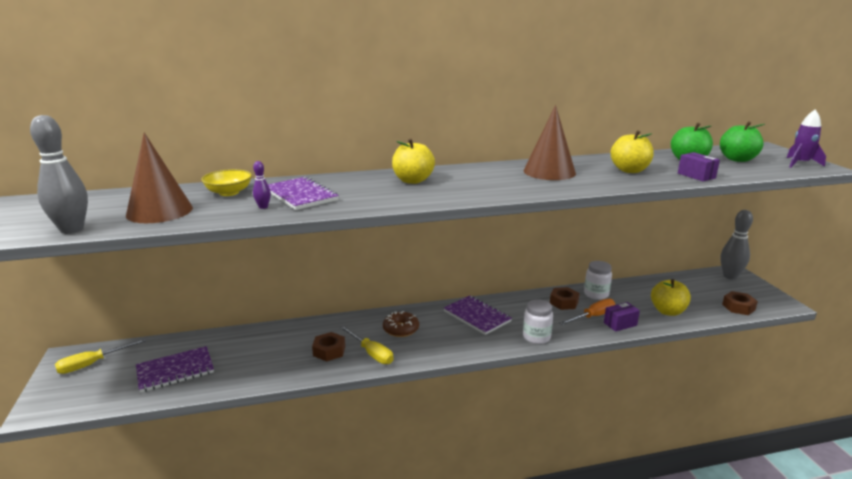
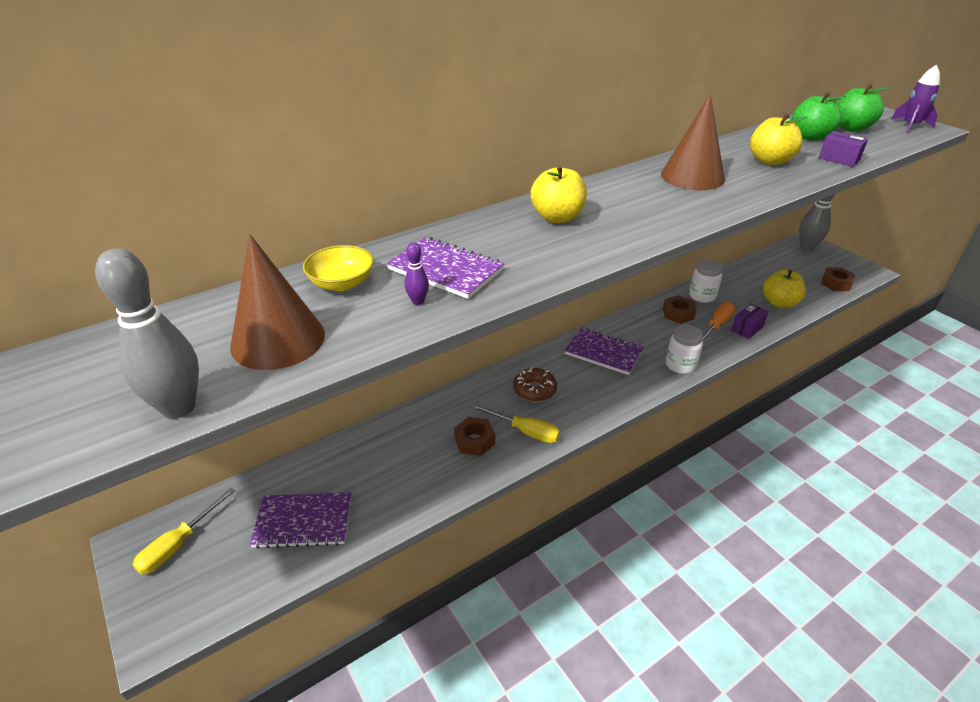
camera: 20 degrees left, 15 degrees up
purple notebook [136,346,214,393] -> purple notebook turned 45 degrees clockwise [250,492,352,549]

